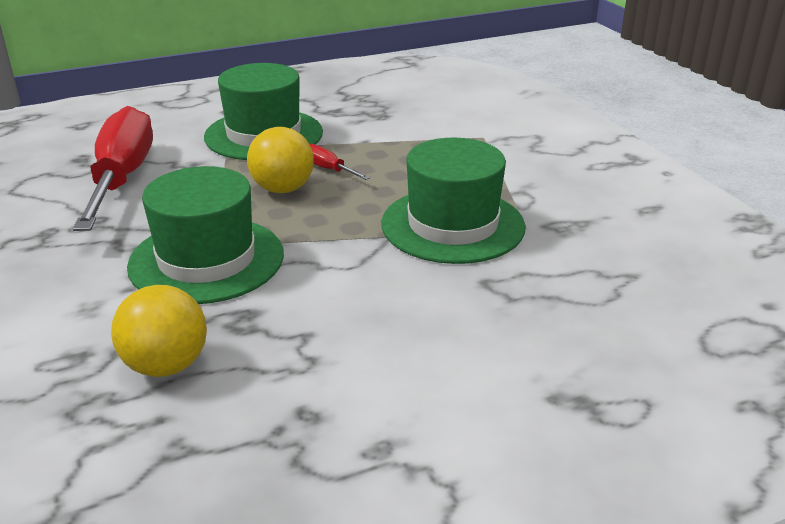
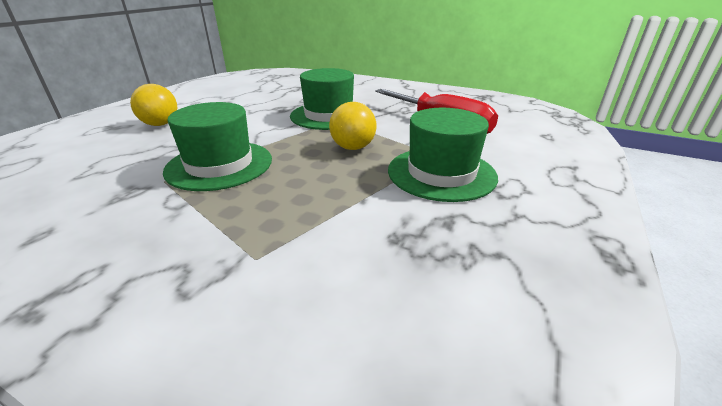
camera: 140 degrees right, 0 degrees up
yellow ball [111,285,207,377] -> yellow ball moved to [130,84,177,126]
red screwdriver [309,144,370,180] -> none

